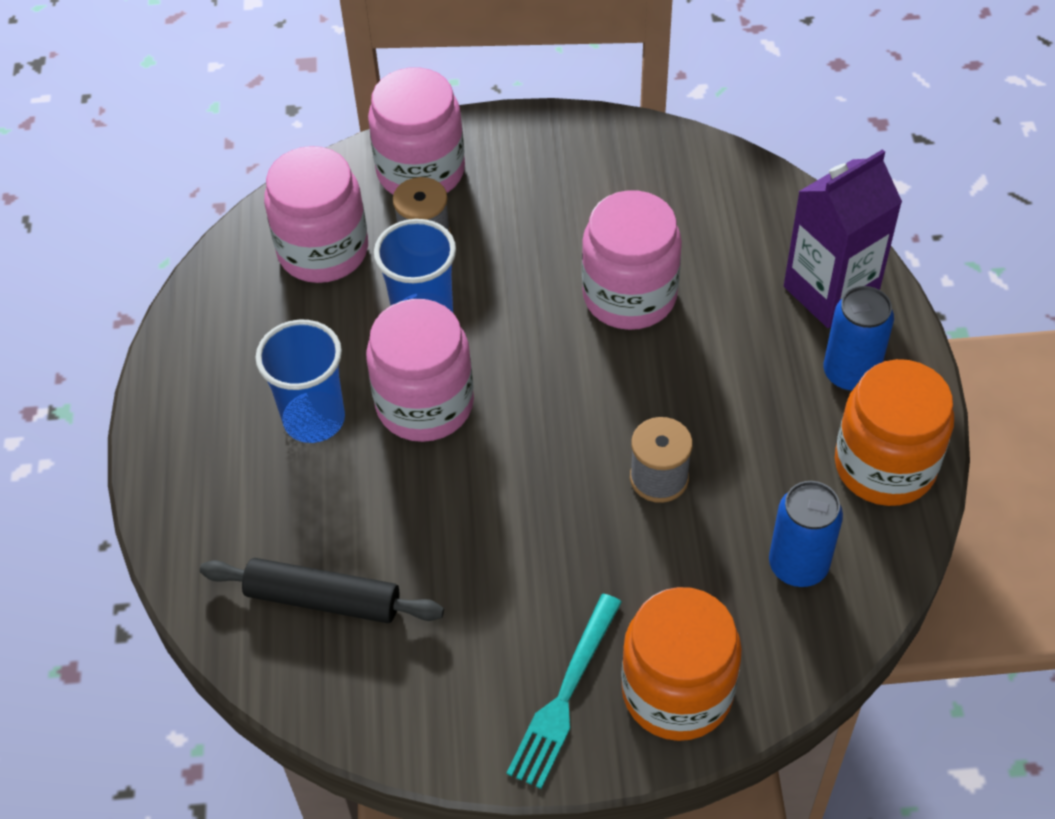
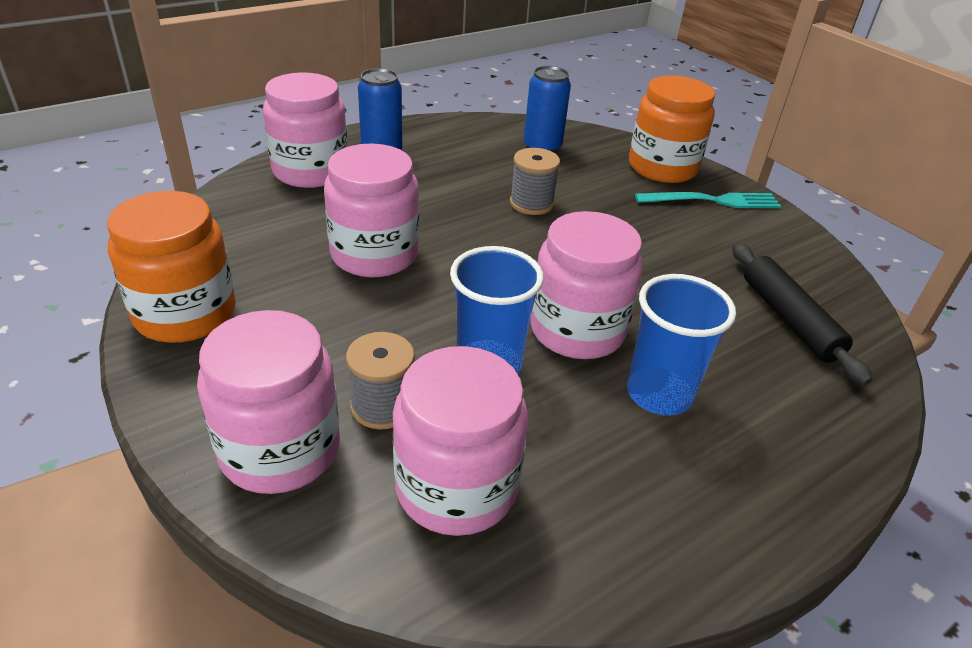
camera: 125 degrees left, 15 degrees down
purple carton [784,149,902,328] -> pink jar [263,72,348,188]
orange jar [835,359,954,506] -> orange jar moved to [107,191,236,343]

